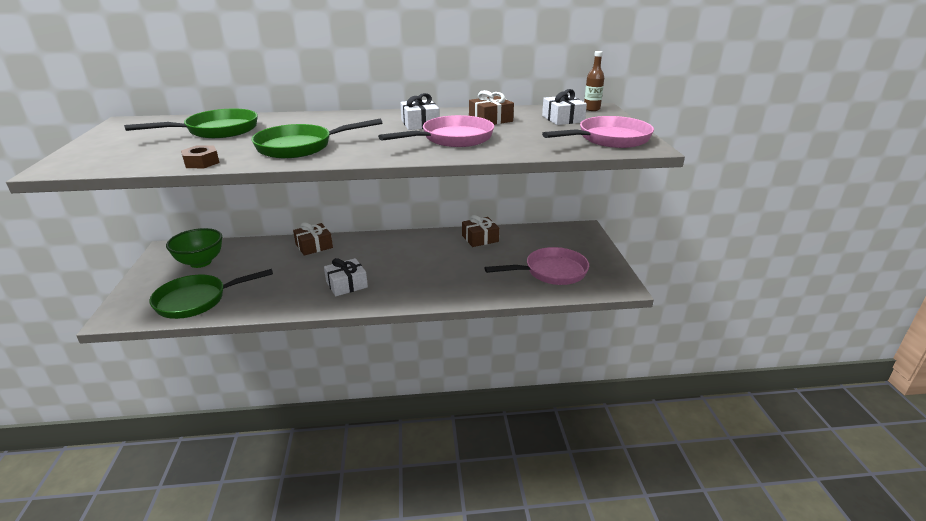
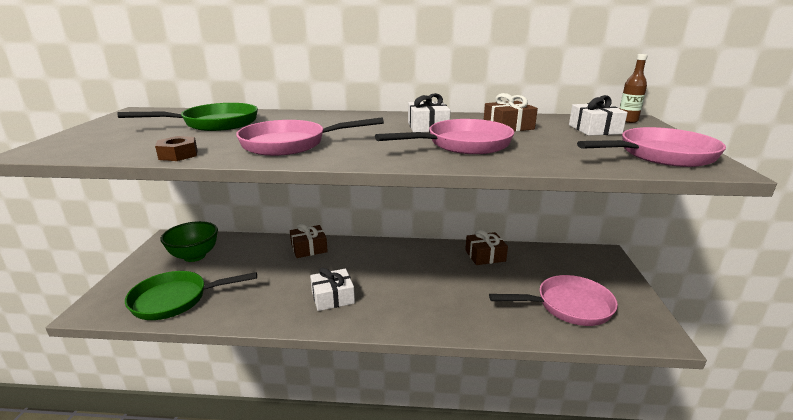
camera: 10 degrees right, 5 degrees down
green pan [251,118,382,158] -> pink pan [236,117,384,156]

